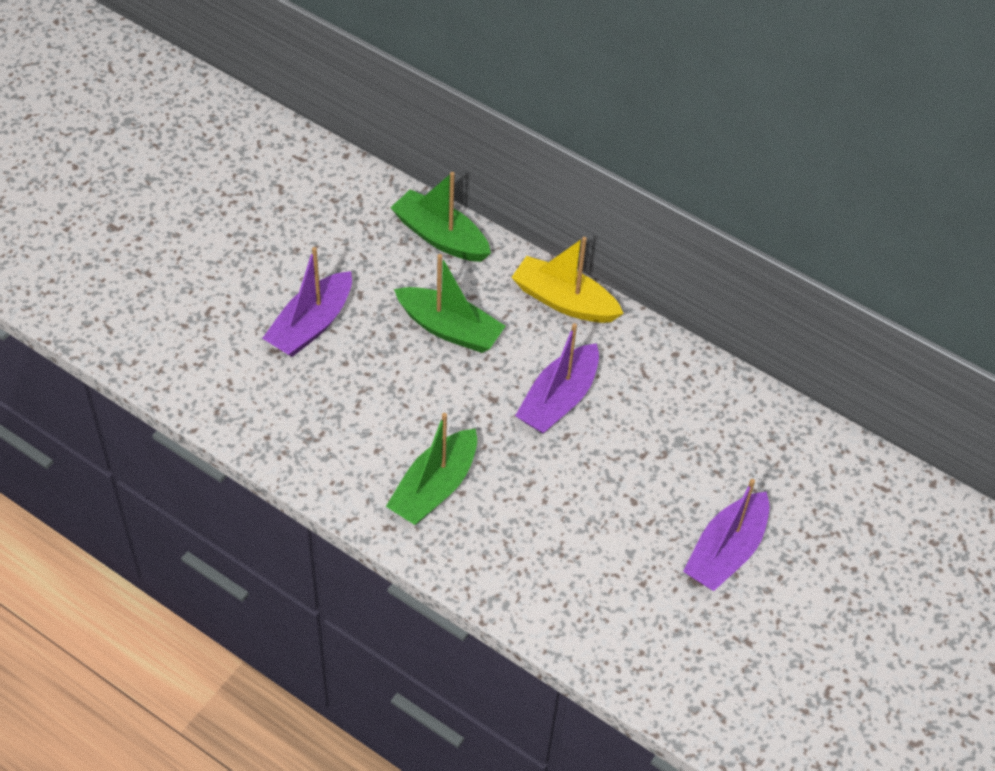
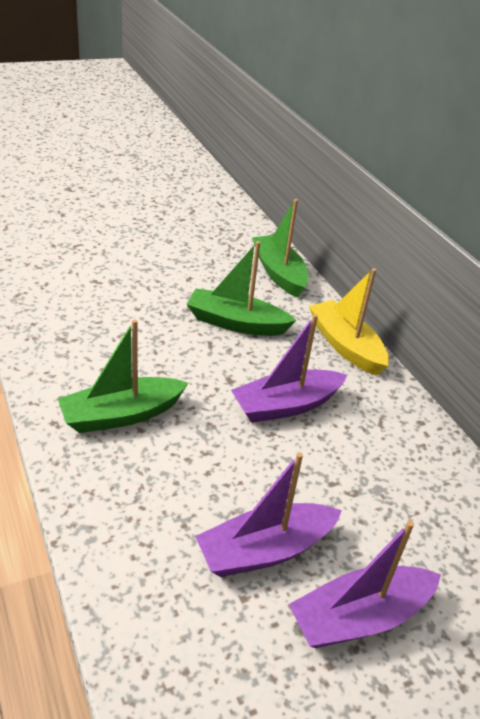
camera: 30 degrees right, 15 degrees down
purple boat [262,247,352,357] -> purple boat moved to [195,452,342,577]
green boat [394,254,506,353] -> green boat turned 135 degrees clockwise [186,241,297,336]

